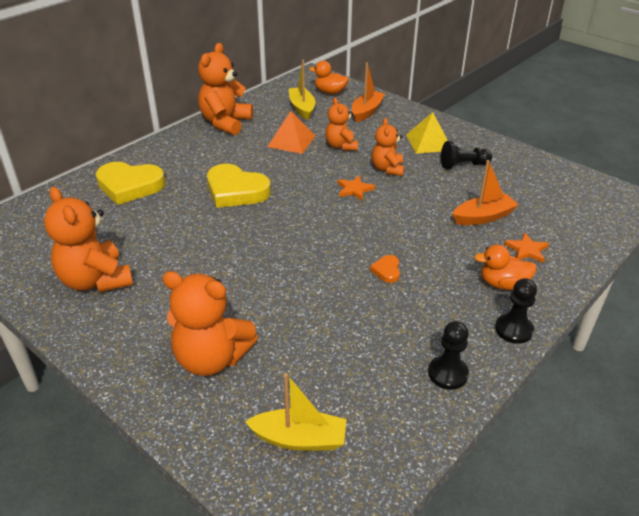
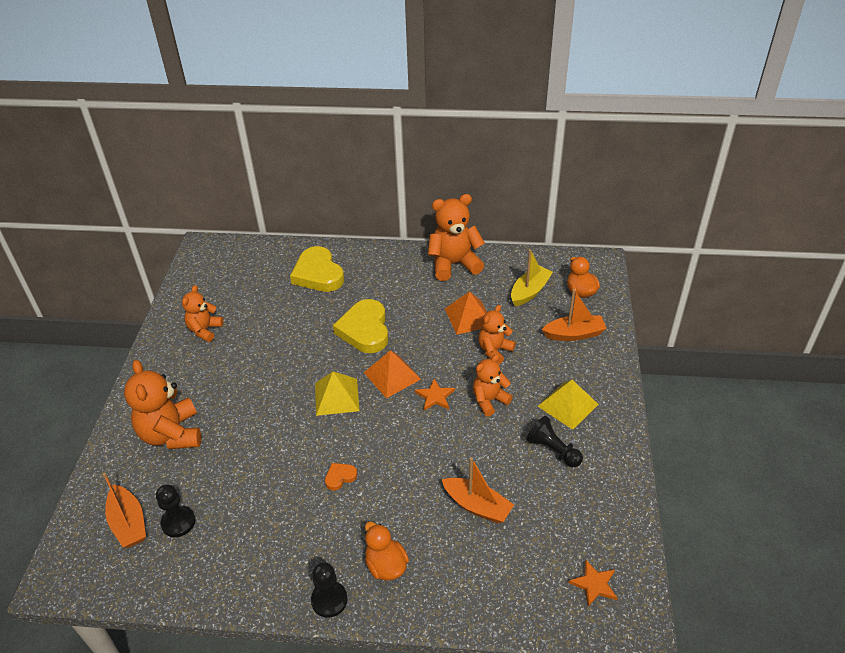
camera: 55 degrees right, 5 degrees up
orange teddy bear [44,187,133,293] -> orange teddy bear [182,285,223,342], size x0.61
yellow boat [245,373,347,451] -> orange boat [103,473,146,548]
black pawn [428,321,469,390] -> black pawn moved to [156,484,195,537]
orange star [504,233,549,263] -> orange star moved to [569,560,617,607]
none -> yellow pyramid [315,371,360,416]
none -> orange pyramid [364,350,421,398]

